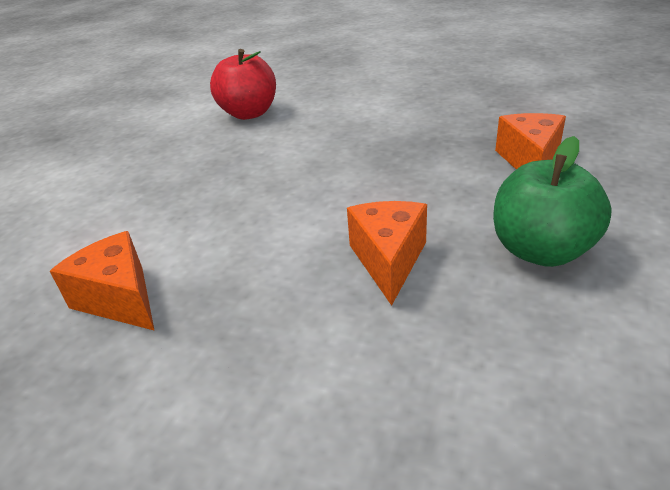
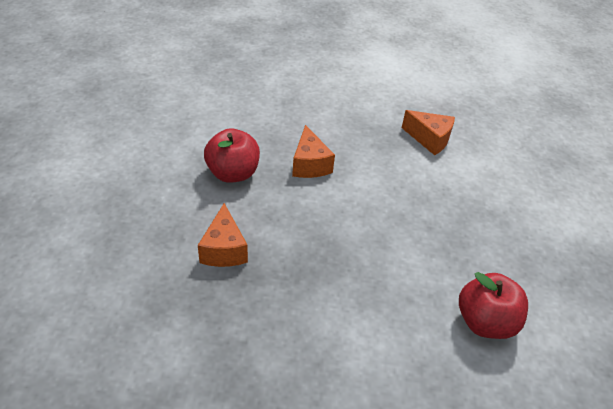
camera: 160 degrees right, 10 degrees up
green apple [493,136,612,267] -> red apple [204,128,260,183]

